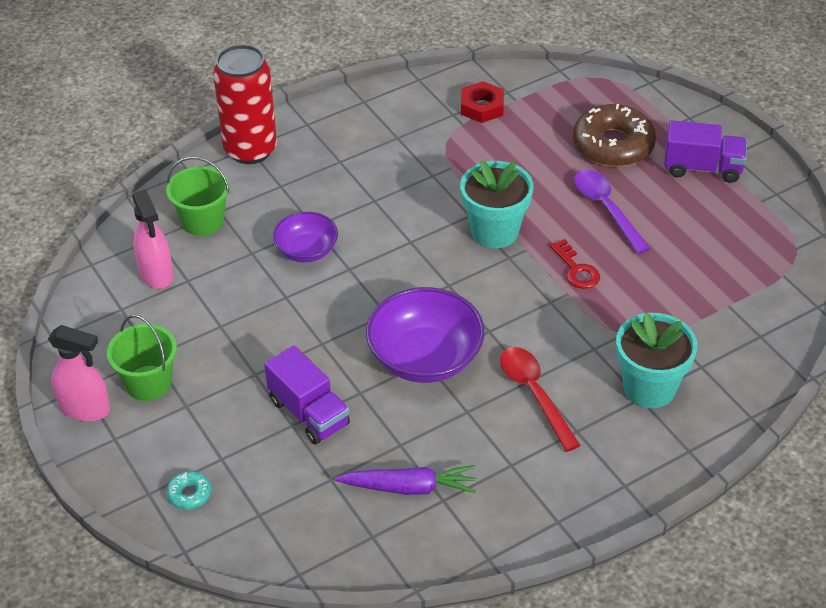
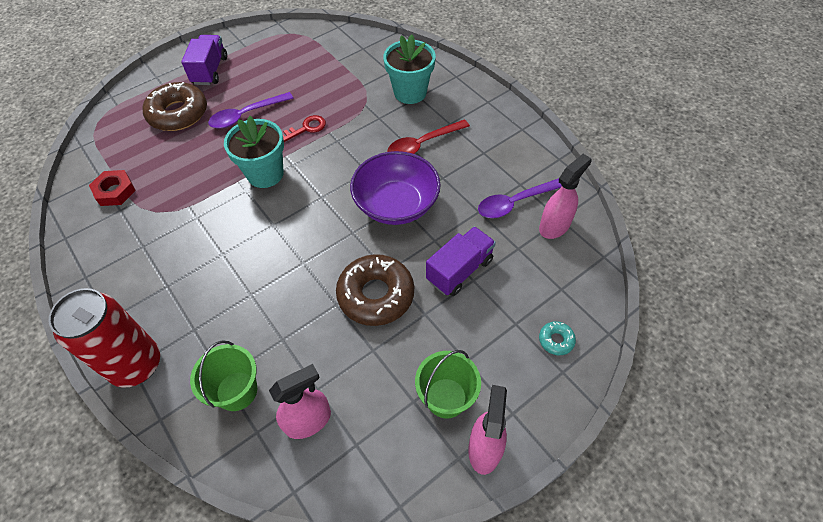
camera: 95 degrees left, 10 degrees up
purple bowl [273,212,338,262] -> none
purple carrot [335,465,476,495] -> purple spoon [478,178,562,218]
none -> brown donut [336,254,414,326]
none -> pink spray bottle [539,154,591,239]

